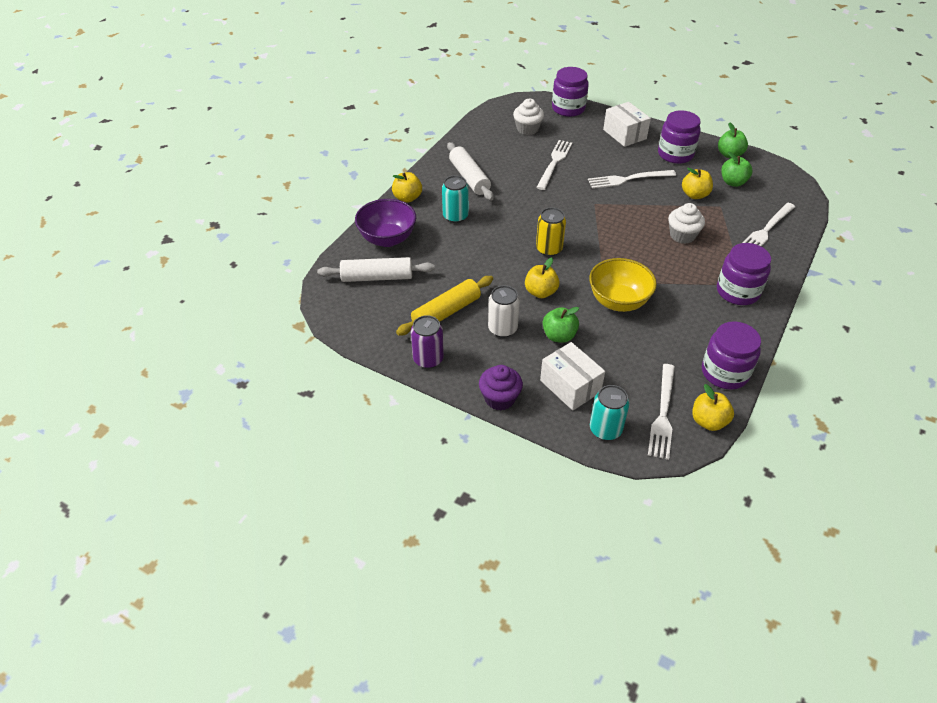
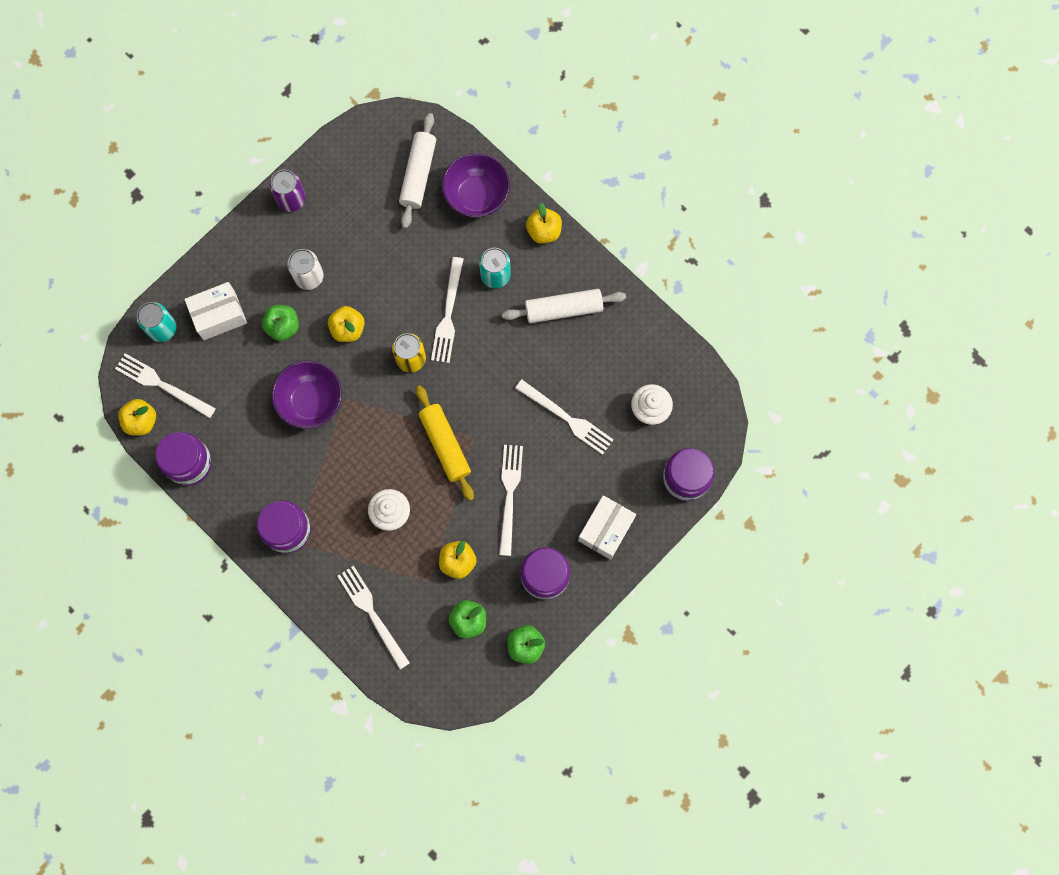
camera: 105 degrees right, 30 degrees up
yellow rolling pin [396,276,493,336] -> yellow rolling pin moved to [416,385,474,501]
purple cupcake [479,365,523,411] -> none
yellow bowl [589,258,657,312] -> purple bowl [272,360,342,429]
white box [603,102,651,147] -> white box turned 45 degrees counterclockwise [578,495,636,560]
none -> white fork [431,257,464,363]

